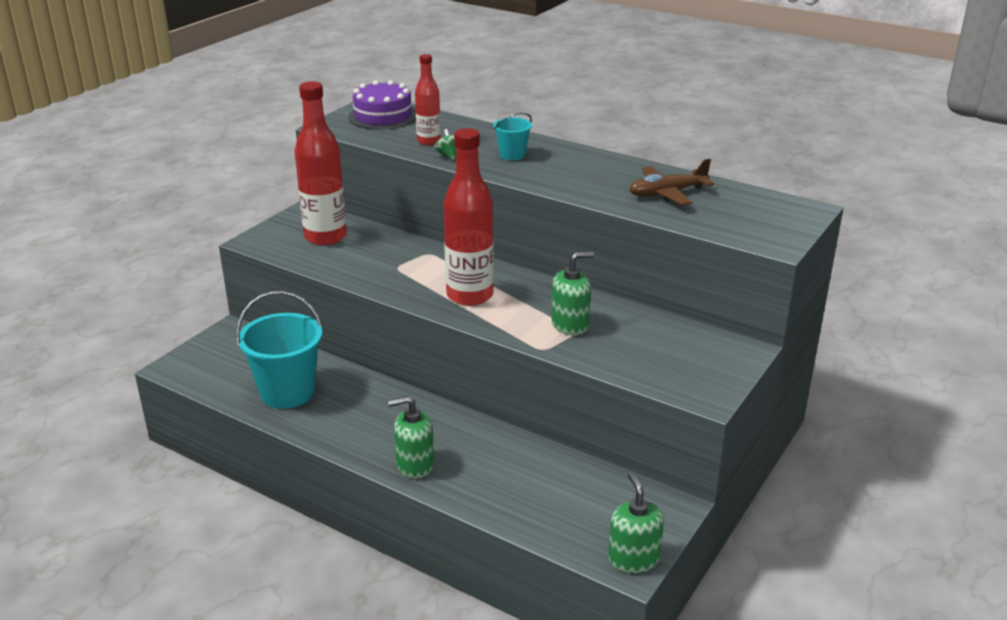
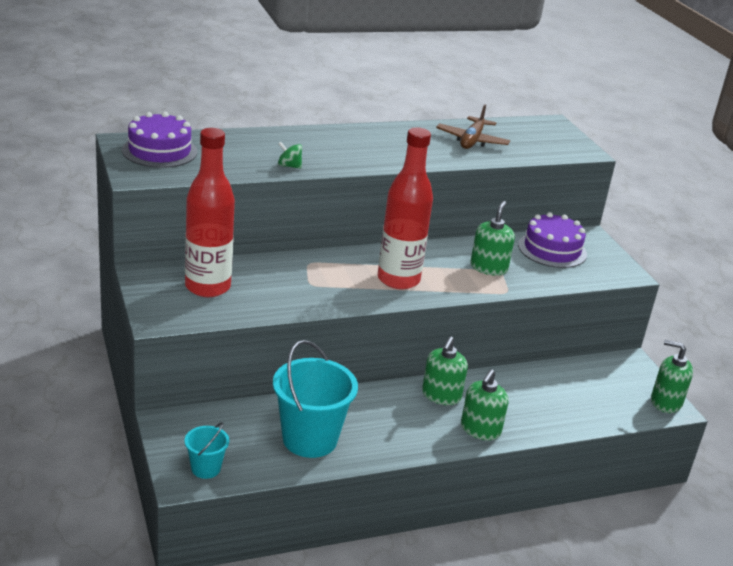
camera: 55 degrees left, 0 degrees up
red bottle [415,54,441,146] -> none
turquoise bucket [493,112,532,161] -> turquoise bucket moved to [184,422,229,479]
none -> green soap dispenser [422,337,468,405]
none -> purple cake [518,212,587,268]

